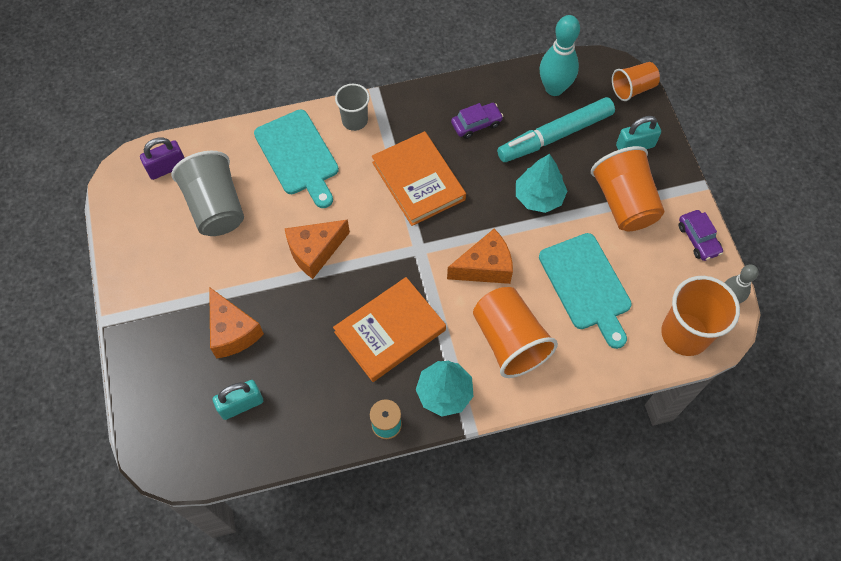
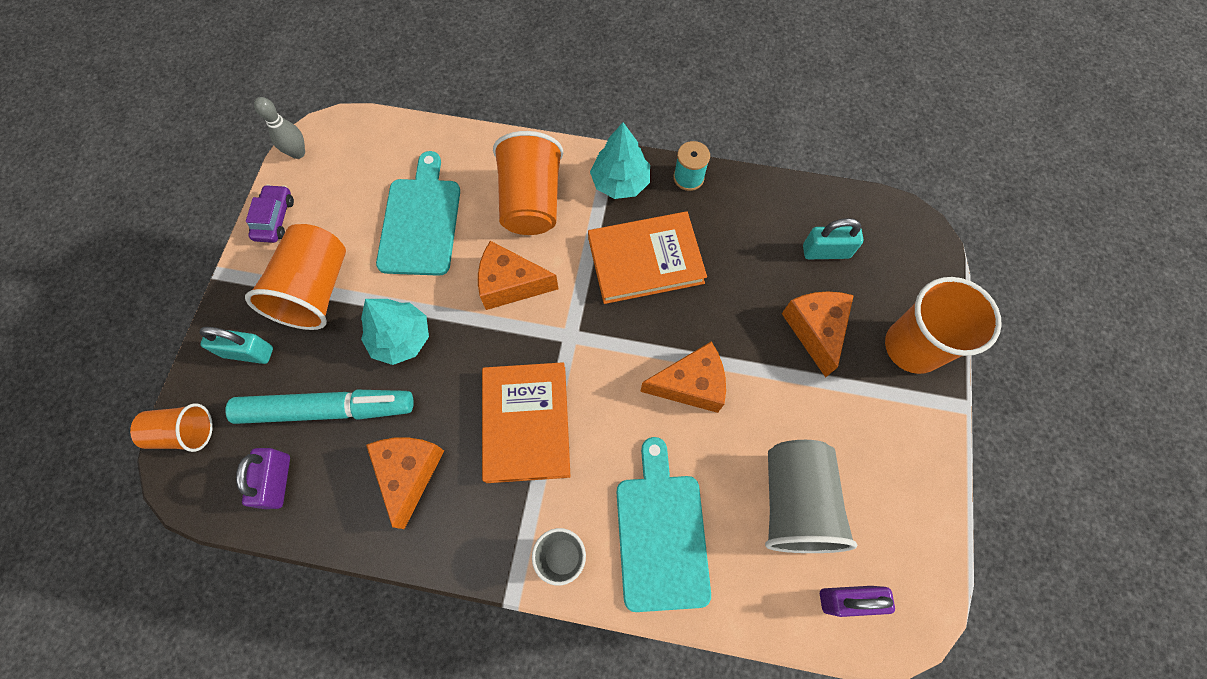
camera: 155 degrees left, 5 degrees up
purple car [451,103,503,139] -> orange cheese [366,437,444,529]
turquoise bowling pin [539,15,580,96] -> purple padlock [236,448,290,509]
orange cup [661,276,740,356] -> orange cup moved to [885,277,1002,374]

